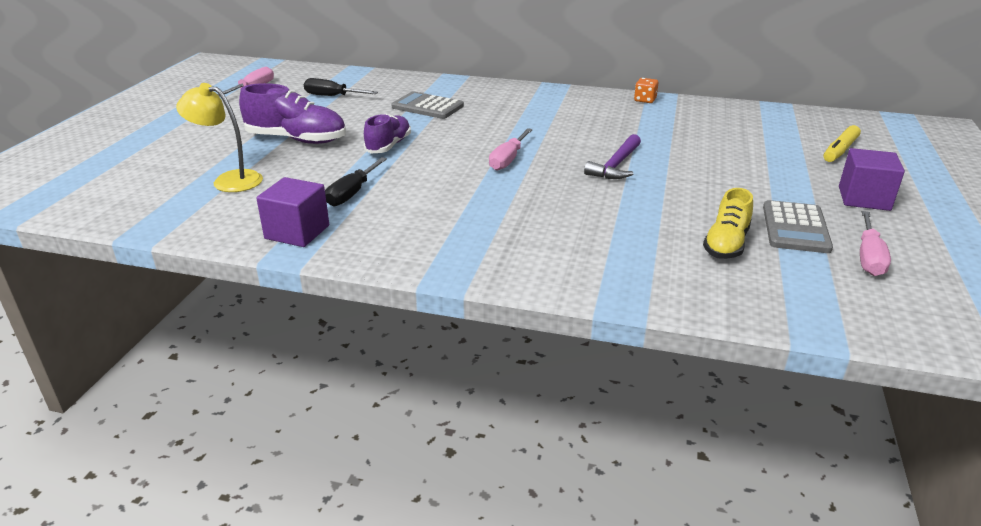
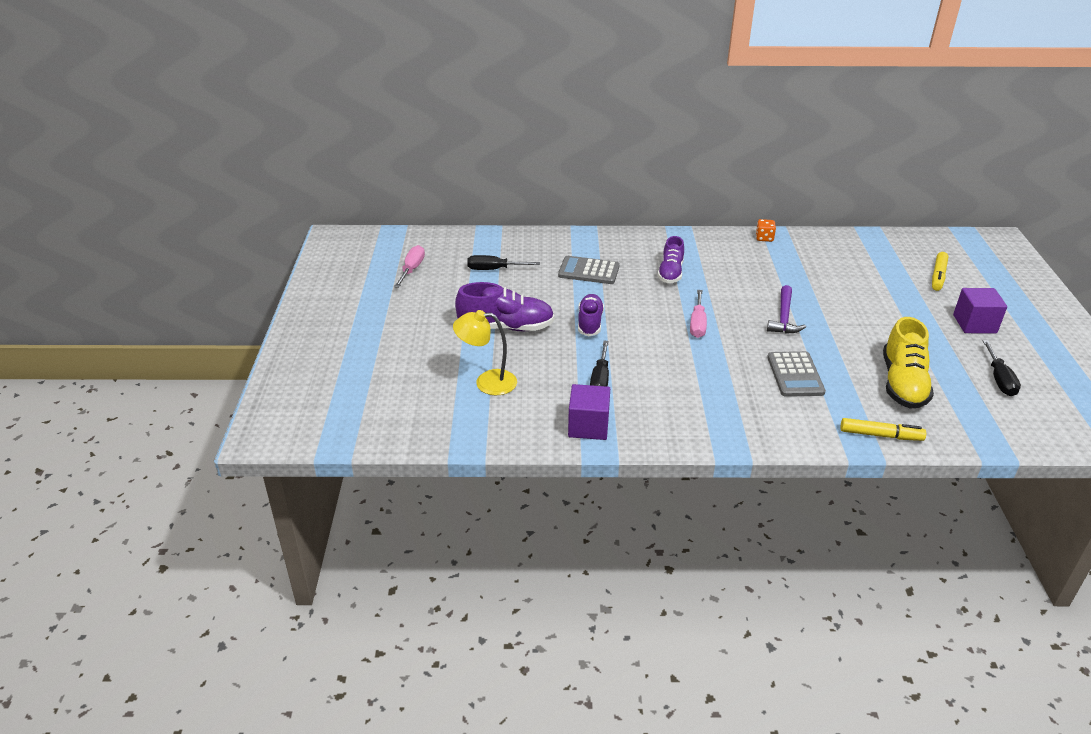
camera: 15 degrees left, 5 degrees up
yellow shoe [703,188,753,259] -> yellow shoe [883,317,934,409], size x1.52
grey calculator [763,200,833,253] -> grey calculator moved to [767,351,826,397]
pink screwdriver [860,211,891,276] -> black screwdriver [983,340,1021,396]
none -> purple shoe [658,236,684,283]
none -> yellow marker [841,418,926,441]

